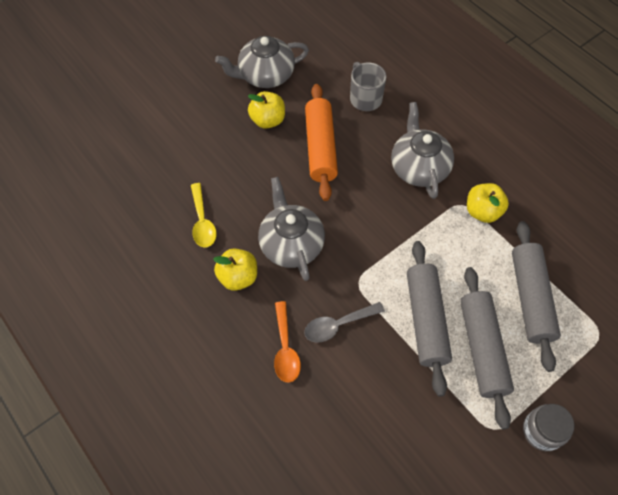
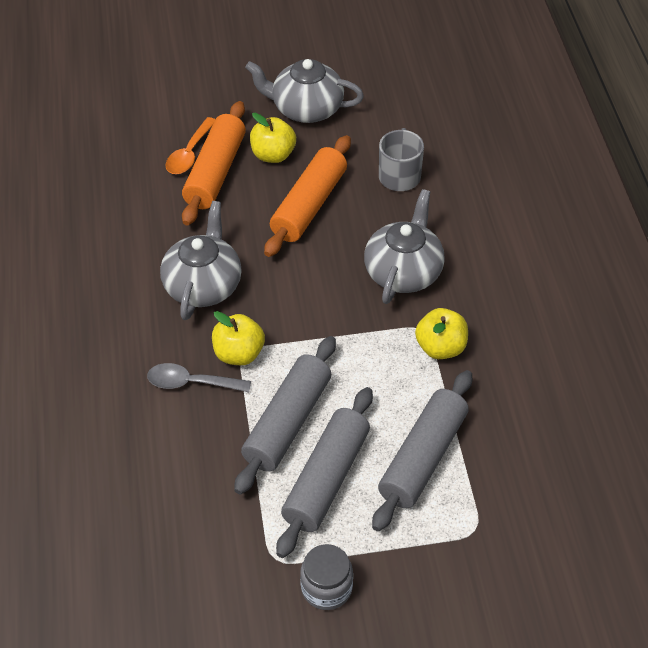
camera: 30 degrees right, 10 degrees down
yellow spoon [191,183,217,247] -> none
yellow apple [213,248,257,291] -> yellow apple moved to [212,311,265,365]
orange spoon [274,301,301,383] -> orange spoon moved to [165,117,215,174]
none -> orange rolling pin [182,101,246,226]

